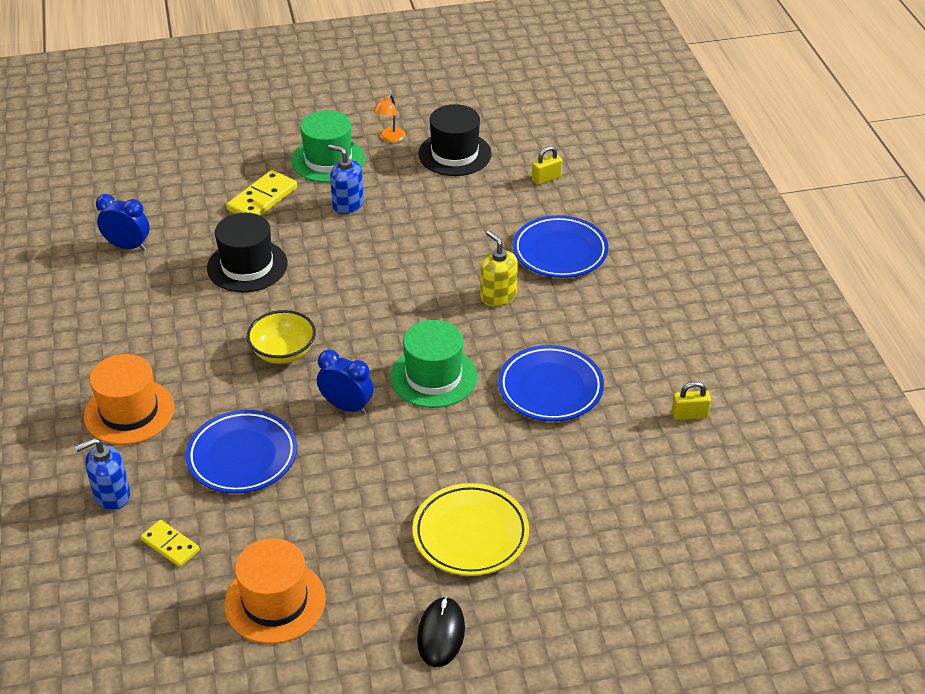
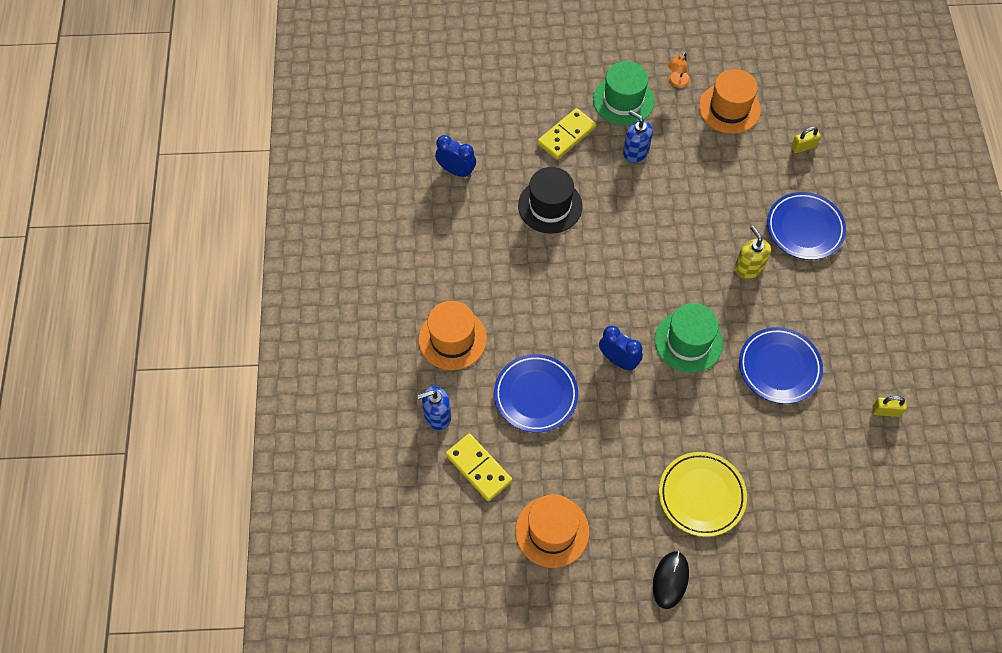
camera: 10 degrees right, 20 degrees up
yellow domino [141,520,200,567] -> yellow domino [445,434,512,501], size x1.57
yellow bowl [247,310,316,364] -> none
black hat [418,104,492,176] -> orange hat [699,69,761,134]

